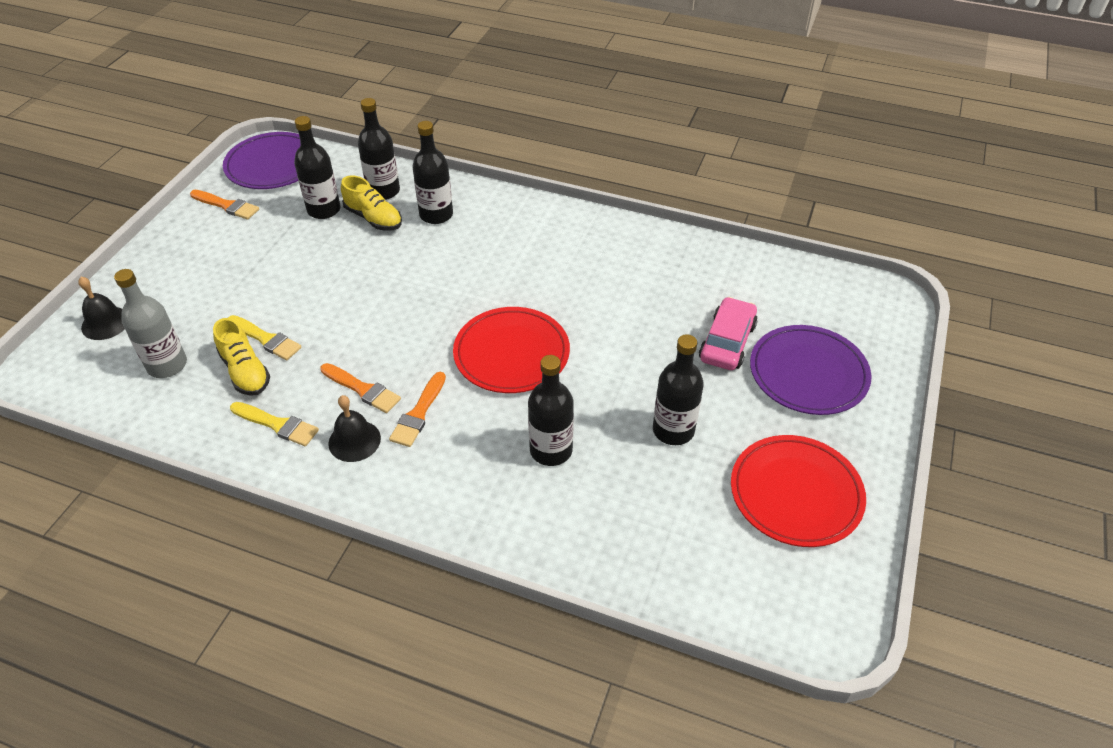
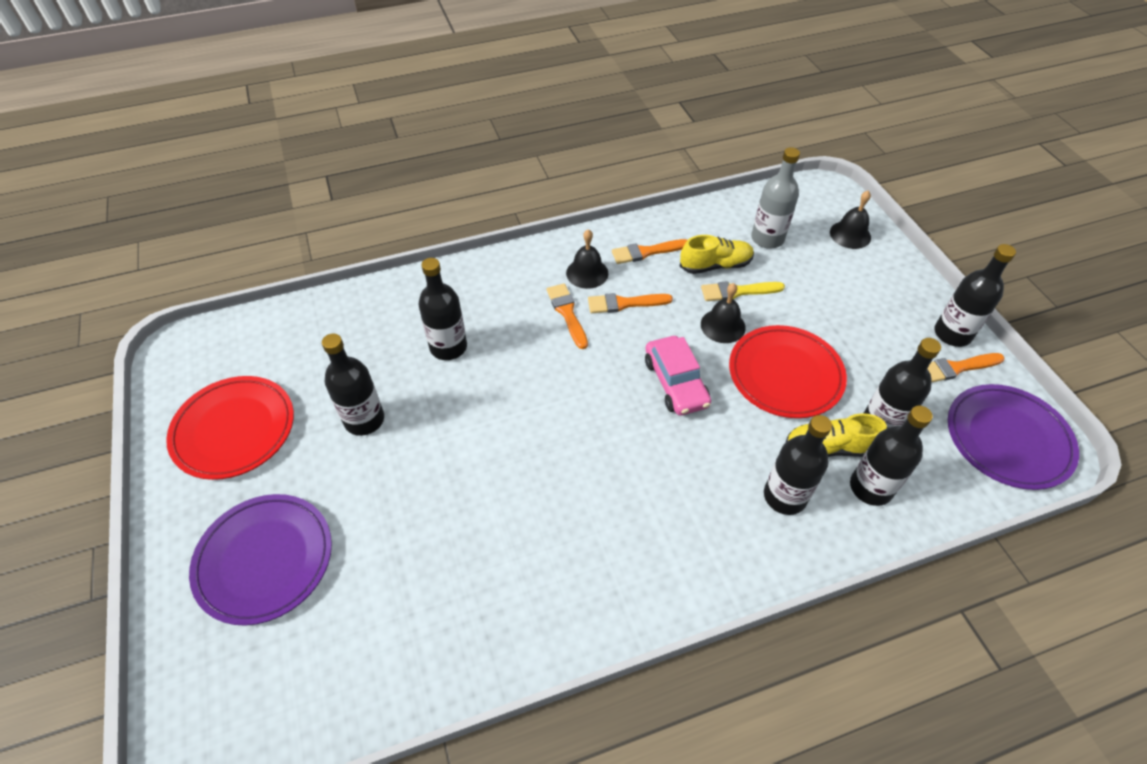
camera: 140 degrees right, 5 degrees up
yellow shoe [213,318,270,396] -> yellow shoe turned 150 degrees clockwise [679,235,754,274]
yellow brush [230,402,319,446] -> orange brush [612,239,687,264]
red plate [453,307,570,393] -> red plate moved to [729,325,847,418]
pink car [699,297,757,370] -> pink car moved to [645,336,711,415]
none -> black bell [701,283,746,343]
none -> black bottle [934,244,1016,347]

